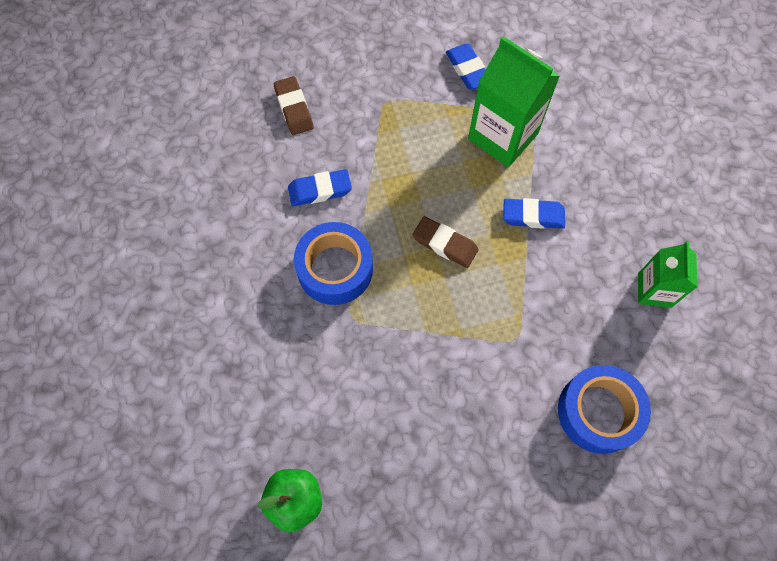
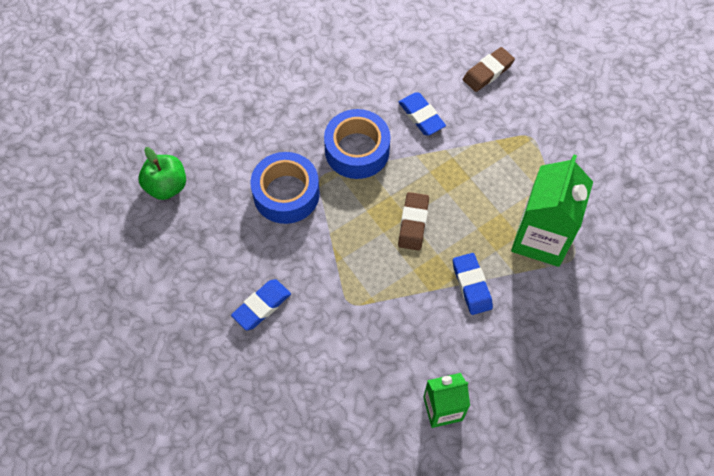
camera: 70 degrees right, 5 degrees down
blue eraser [446,44,486,89] -> blue eraser moved to [231,279,291,330]
blue tape [558,365,651,454] -> blue tape moved to [250,152,320,224]

